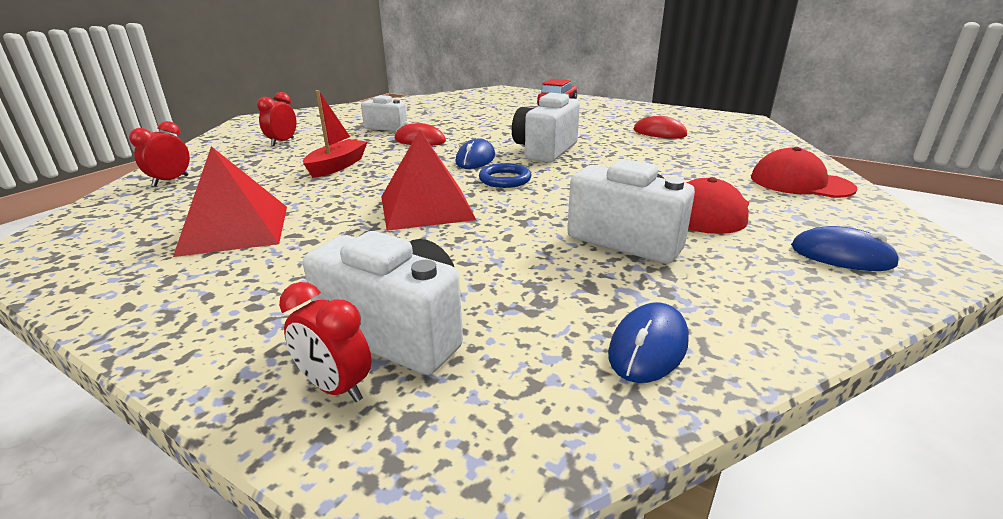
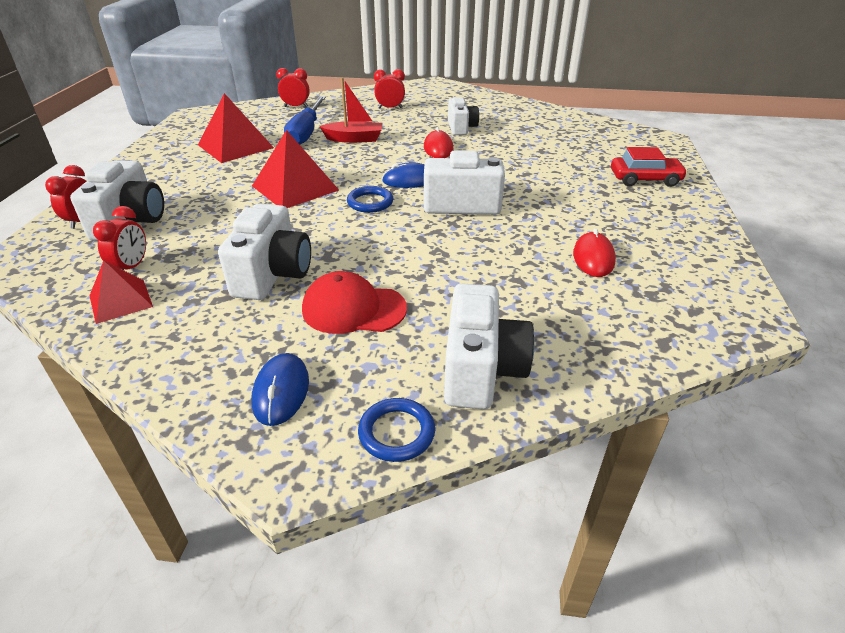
camera: 65 degrees right, 10 degrees up
blue mouse [608,302,689,383] -> red pyramid [89,261,153,324]
red cap [751,147,857,198] -> white camera [444,283,535,409]
none -> red clock [93,206,146,270]
none -> blue screwdriver [284,96,326,145]
none -> blue ring [358,398,435,462]

